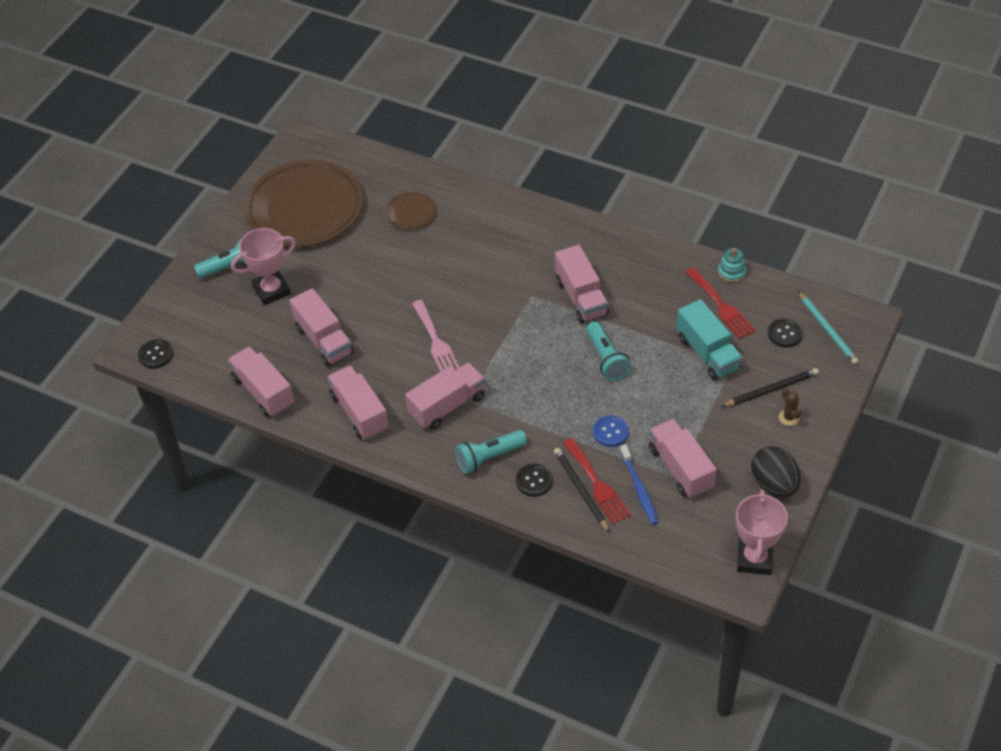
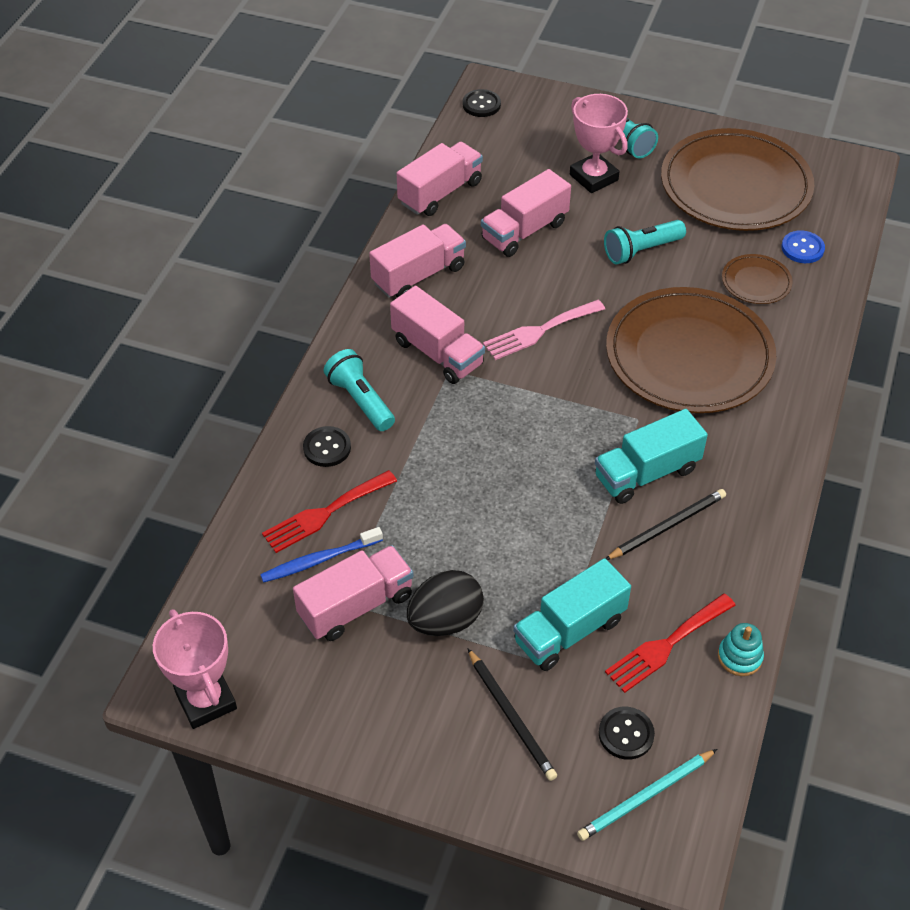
camera: 80 degrees right, 0 degrees up
black pencil [554,448,610,533] -> black pencil moved to [606,489,726,560]
pink truck [555,245,609,323] -> turquoise truck [595,409,708,504]
turquoise flashlight [586,321,631,381] -> turquoise flashlight moved to [604,220,686,264]
blue button [593,415,629,447] -> blue button moved to [781,230,825,263]
pink trophy [736,490,788,575] -> pink trophy turned 60 degrees clockwise [153,609,237,729]
black egg [751,446,801,497] -> black egg moved to [407,570,484,636]
brown cactus [779,388,801,426] -> none
none -> brown plate [606,287,776,413]

